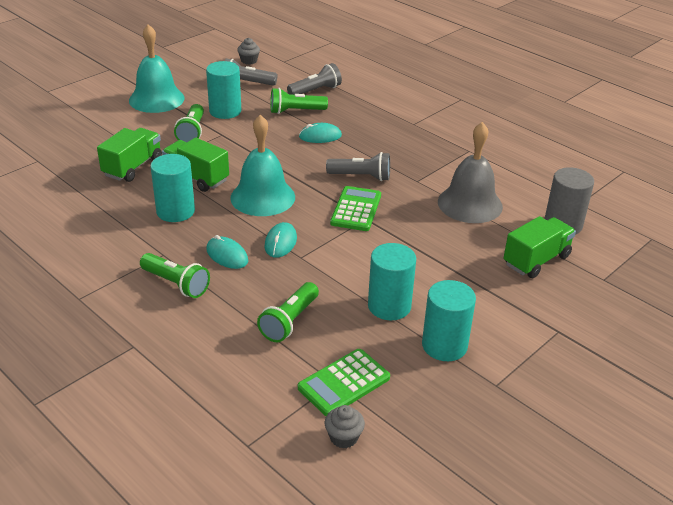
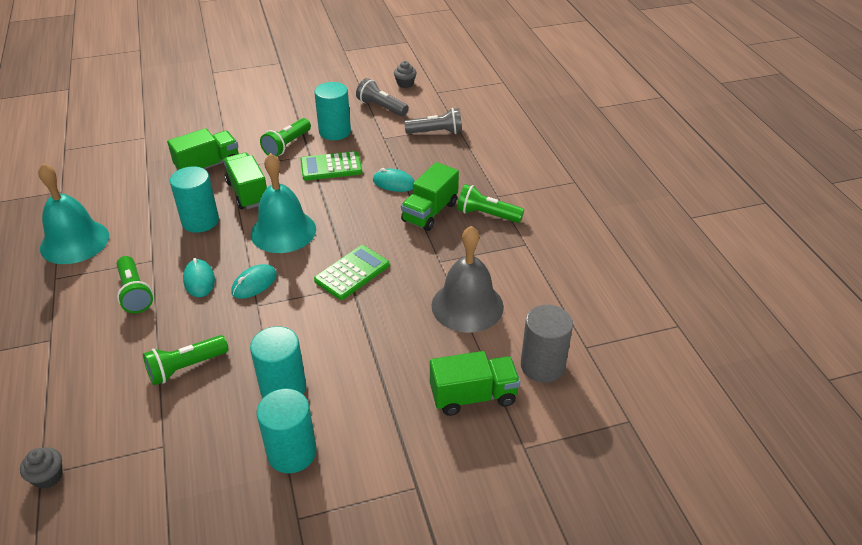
camera: 30 degrees right, 5 degrees up
turquoise bell [129,24,185,113] -> turquoise bell moved to [38,163,109,264]
green flashlight [270,88,328,114] -> green flashlight moved to [457,184,524,223]
green calculator [298,349,390,416] -> green calculator moved to [301,151,362,181]
grey cupcake [325,405,365,448] -> grey cupcake moved to [20,447,63,489]
grey flashlight [326,152,390,181] -> none
none -> green truck [401,162,459,231]

